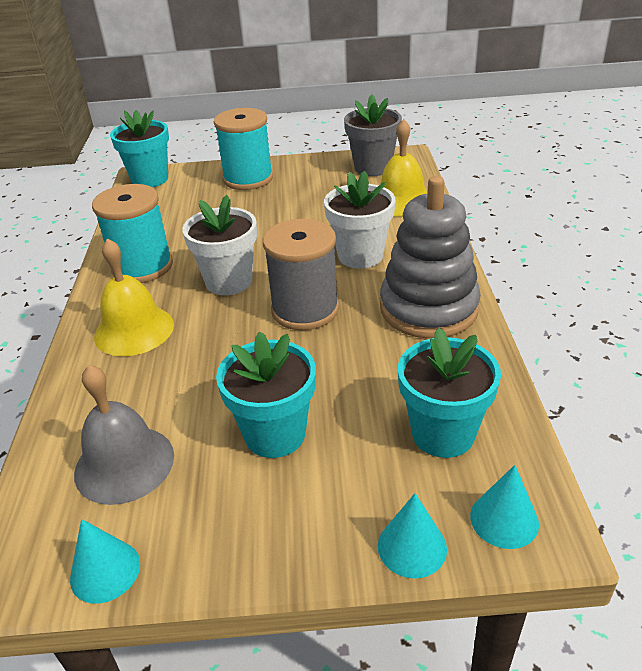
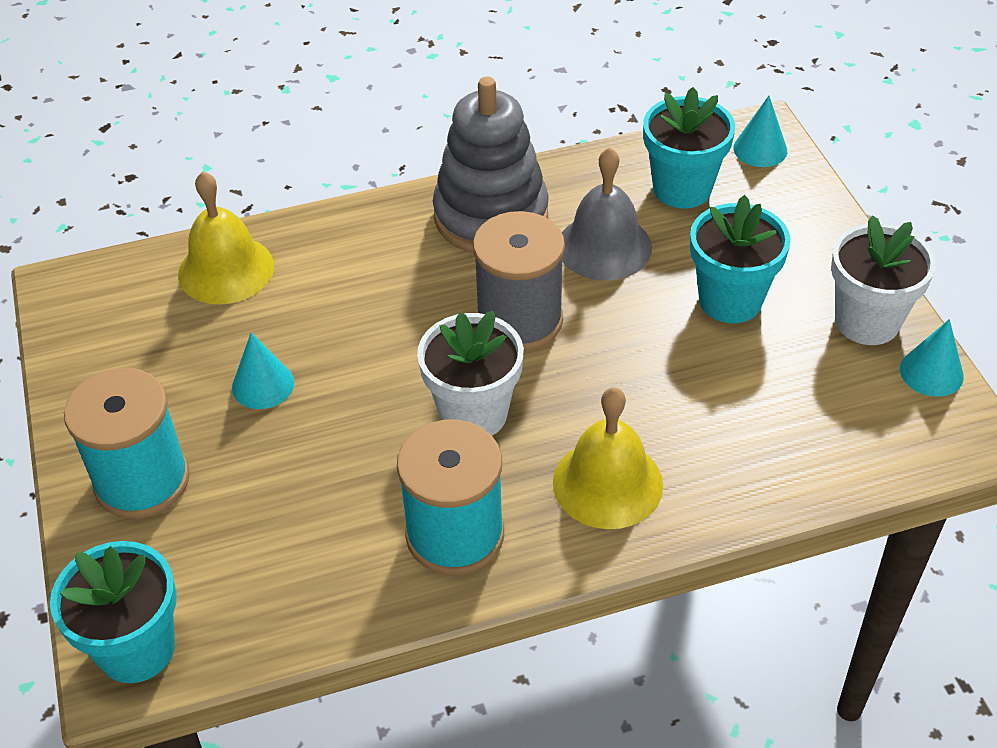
camera: 105 degrees left, 10 degrees up
grey bell [74,365,174,505] -> grey bell moved to [562,147,652,281]
white flower pot [324,171,395,269] -> white flower pot moved to [831,215,936,345]
grey flower pot [344,94,402,176] -> none
turquoise cone [378,493,447,578] -> turquoise cone moved to [232,332,294,409]

